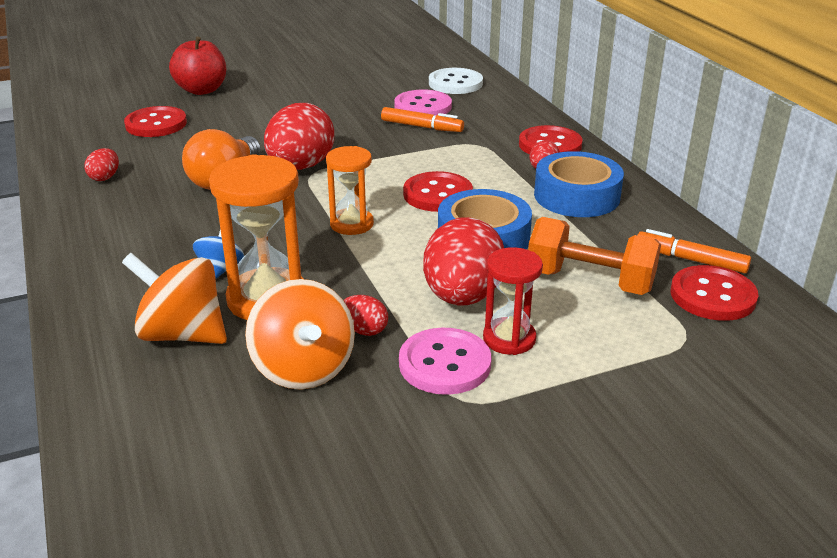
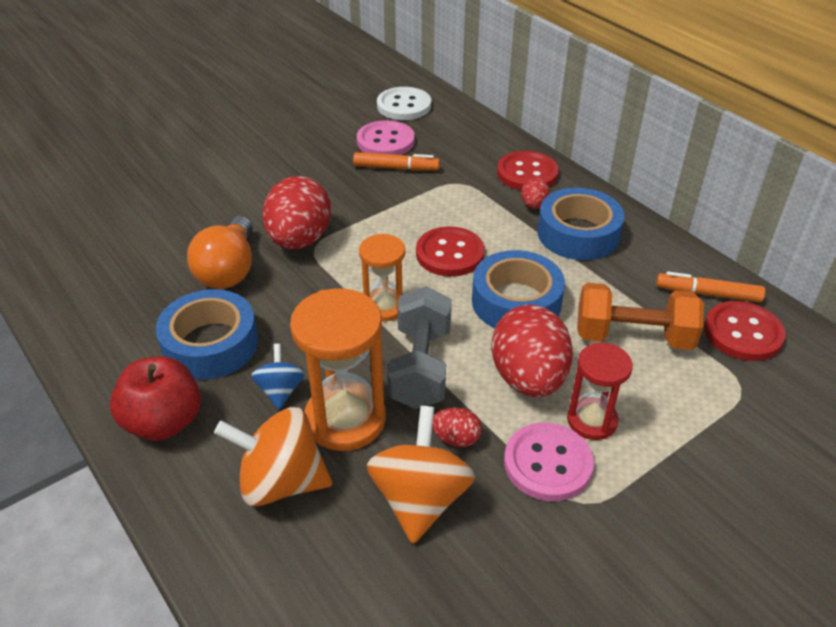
camera: 15 degrees left, 10 degrees up
red egg [84,148,119,181] -> none
red button [124,106,187,137] -> none
red apple [169,36,226,95] -> red apple moved to [110,356,201,441]
orange spinning top [245,279,355,389] -> orange spinning top turned 135 degrees counterclockwise [367,406,475,544]
none -> blue tape [156,289,258,380]
none -> grey dumbbell [387,286,452,409]

